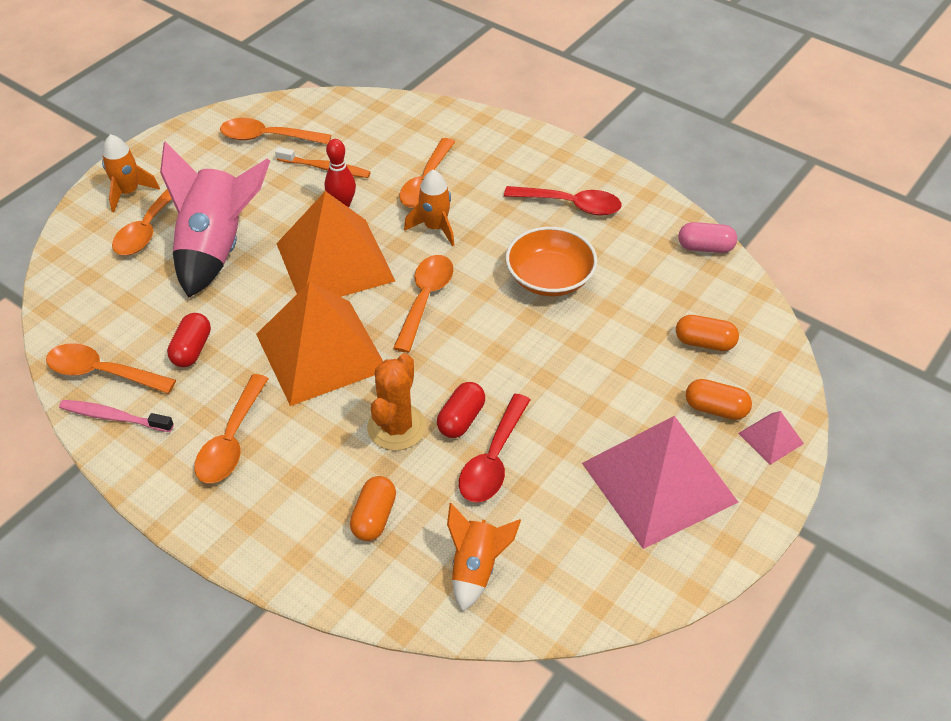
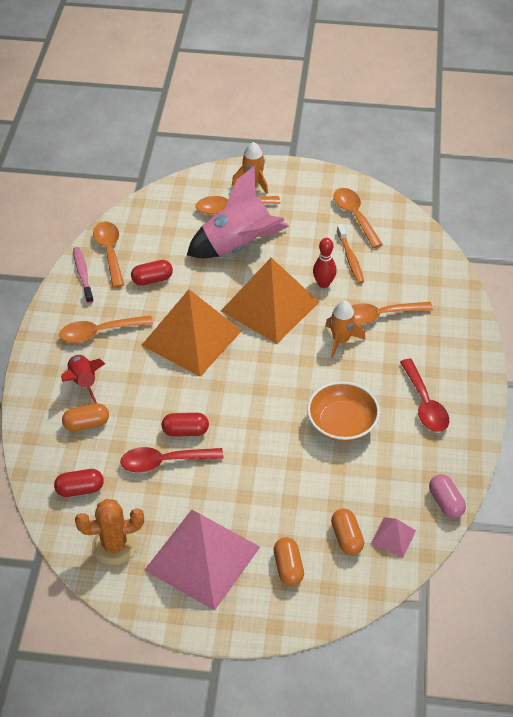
camera: 60 degrees right, 0 degrees up
orange cactus [367,353,426,451] -> orange cactus moved to [75,499,144,565]
orange spoon [393,255,453,353] -> none
orange rocket [447,503,521,612] -> red capsule [54,469,104,497]
pink pyramid [738,411,804,465] -> pink pyramid moved to [371,517,416,558]
none -> red rocket [61,354,105,404]

